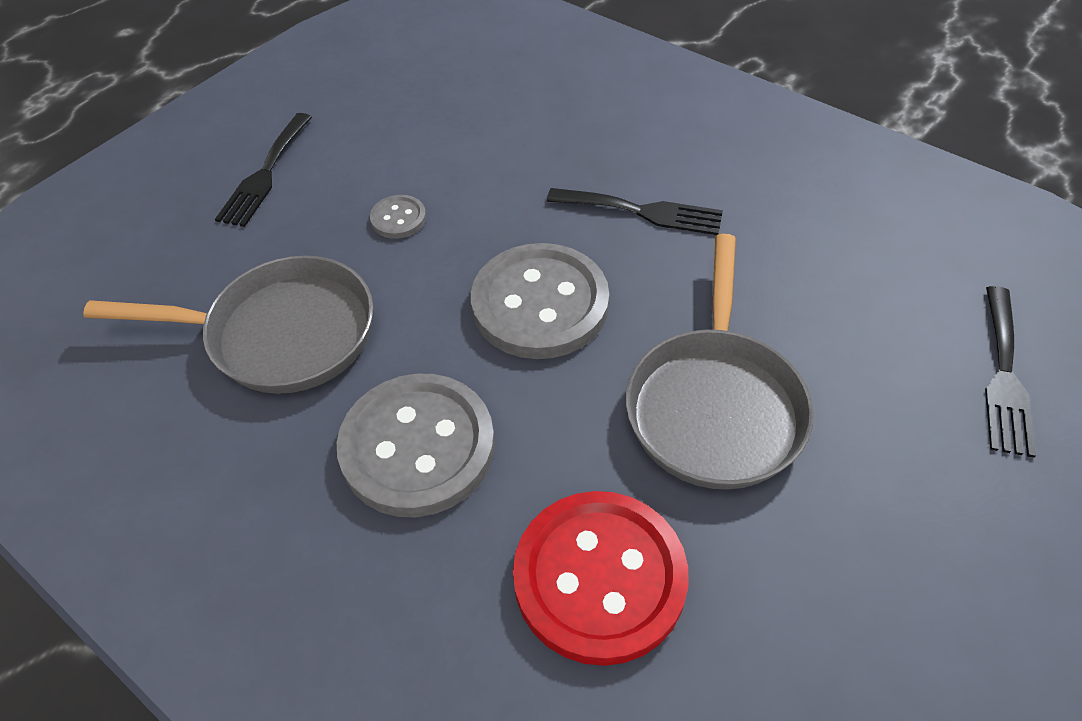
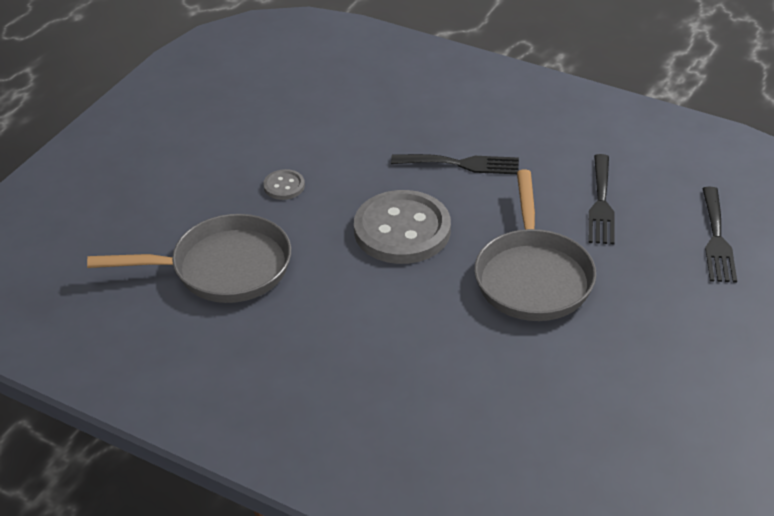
camera: 10 degrees left, 10 degrees down
black fork [215,113,312,227] -> black fork moved to [589,154,615,244]
grey button [337,374,495,517] -> none
red button [513,491,688,666] -> none

